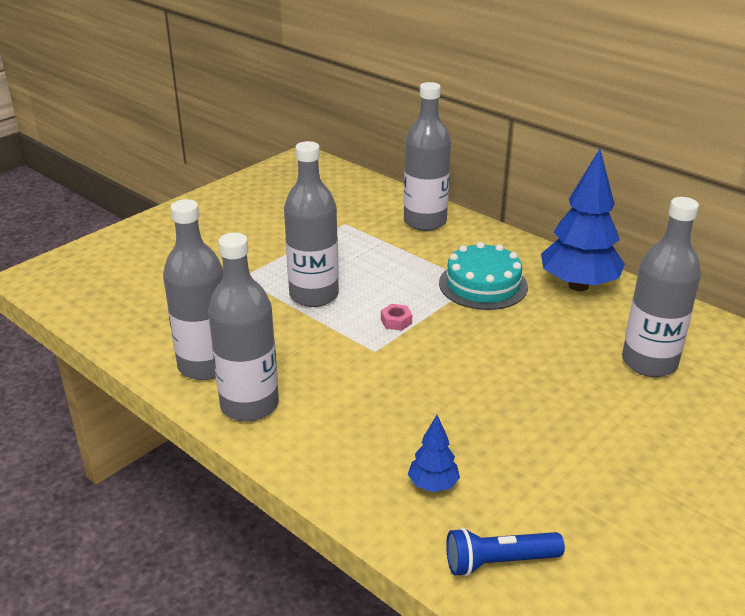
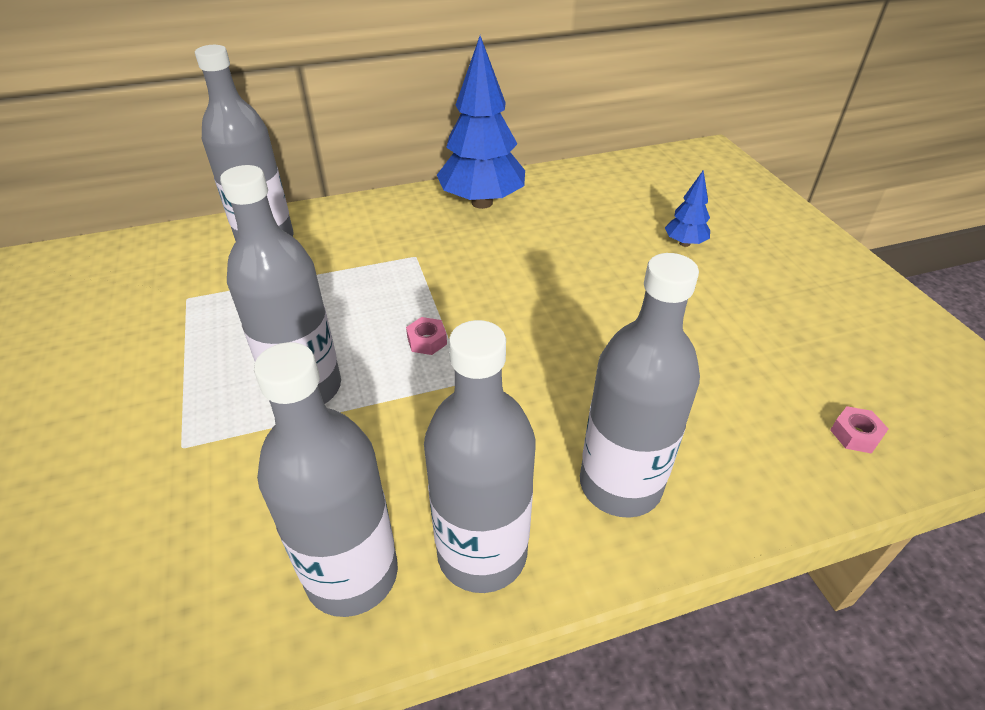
camera: 60 degrees left, 10 degrees up
blue tree [408,415,460,492] -> blue tree moved to [665,171,710,247]
turquoise cake [439,242,528,310] -> none
blue flashlight [446,528,565,576] -> pink nut [830,406,888,454]
grey bottle [622,197,701,377] -> grey bottle moved to [580,253,700,518]

